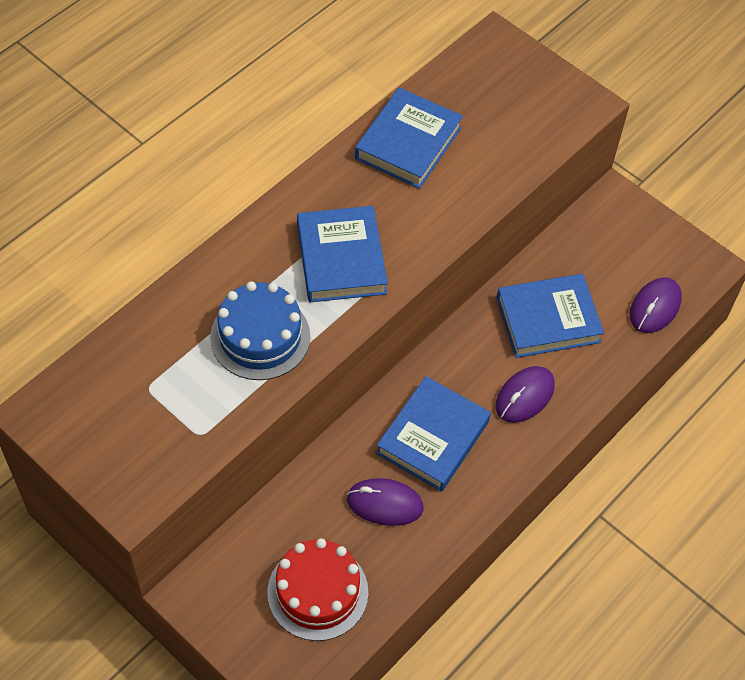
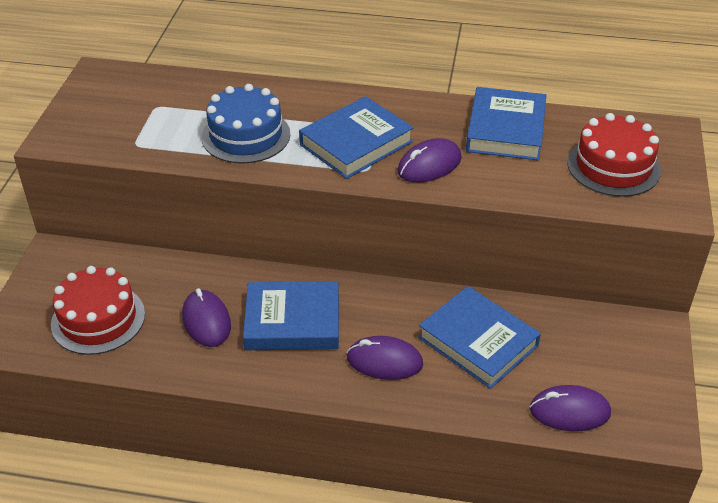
camera: 60 degrees right, 15 degrees down
blue book [355,87,463,189] -> blue book turned 75 degrees counterclockwise [466,87,547,160]
none -> purple mouse [397,138,462,183]
none -> red cake [567,113,661,197]

